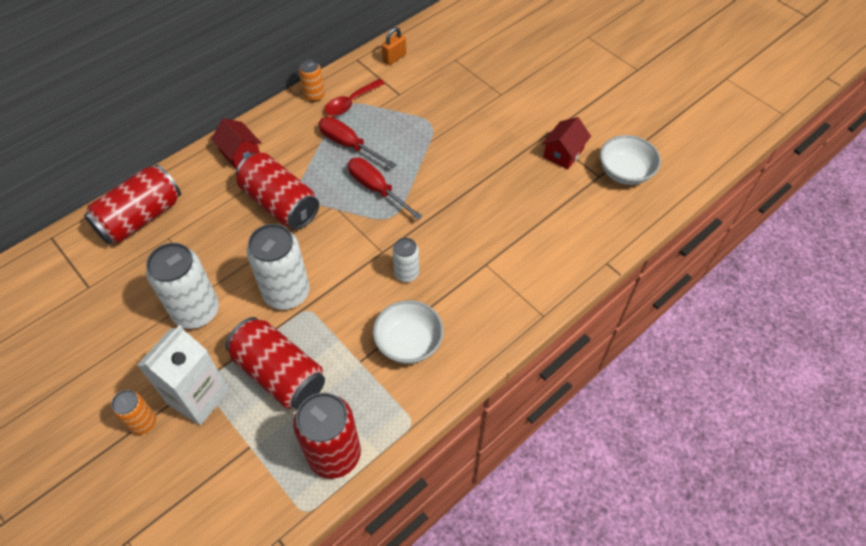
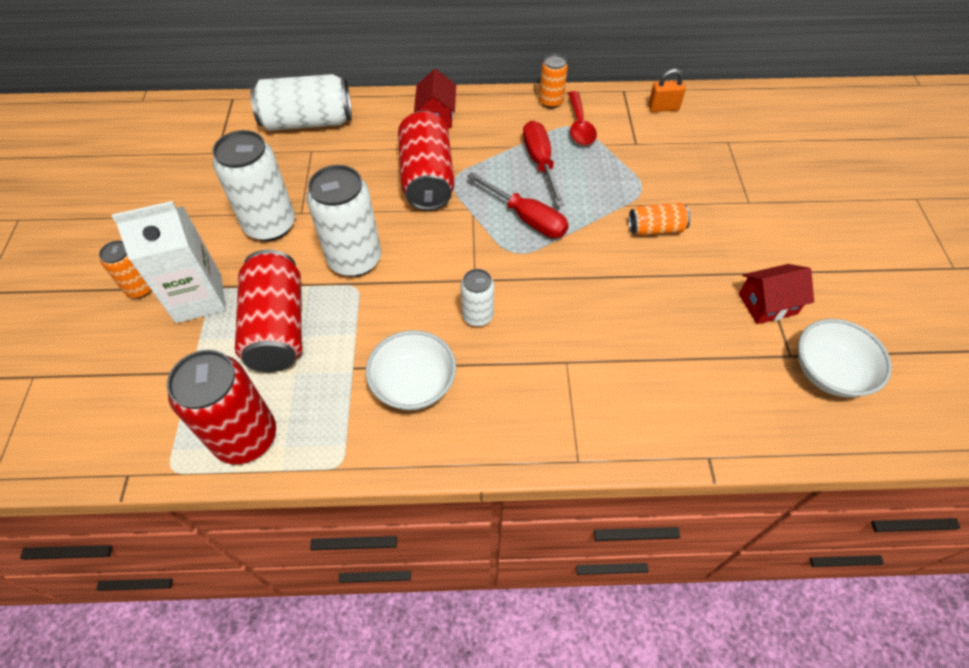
camera: 40 degrees right, 0 degrees up
red can [84,165,181,244] -> white can [250,74,352,131]
red spoon [325,79,385,116] -> red spoon turned 90 degrees counterclockwise [568,91,597,145]
red screwdriver [348,158,423,220] -> red screwdriver turned 135 degrees clockwise [467,172,569,238]
none -> orange can [629,203,691,236]

